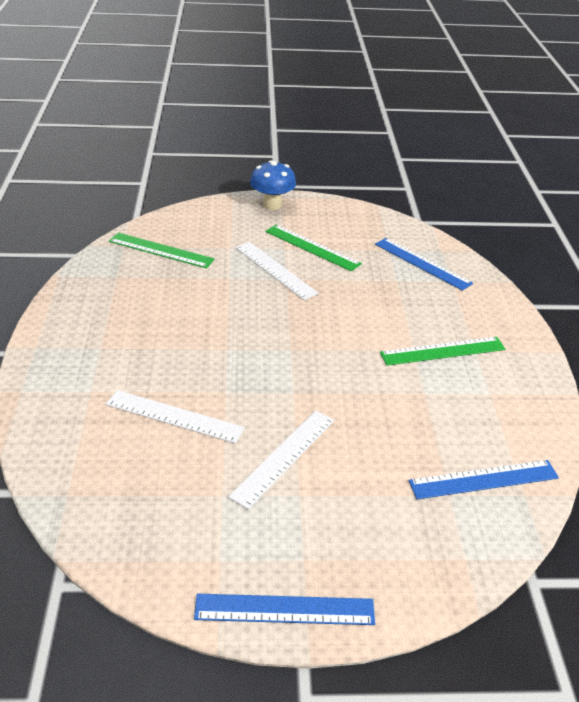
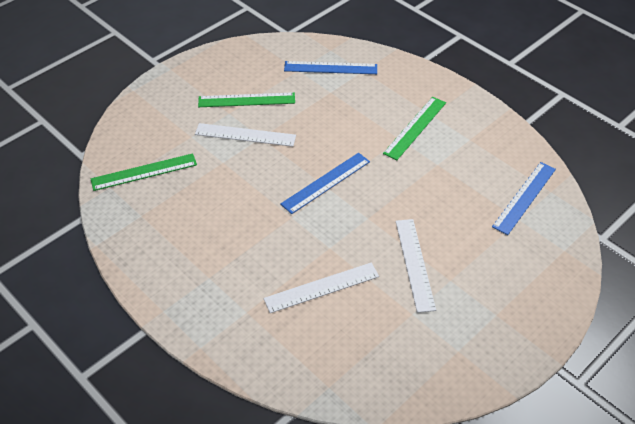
camera: 40 degrees left, 10 degrees up
blue ruler [194,594,375,625] -> blue ruler moved to [280,153,370,214]
blue mushroom [250,160,296,210] -> none

